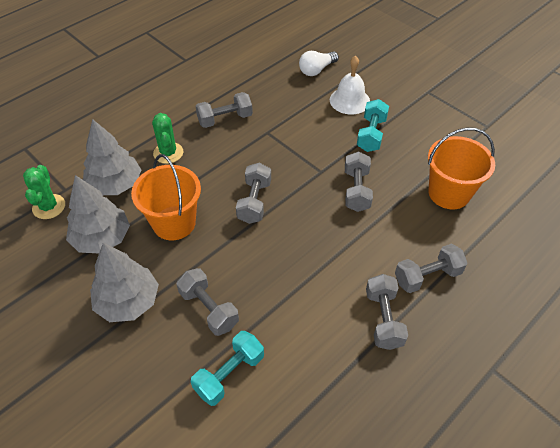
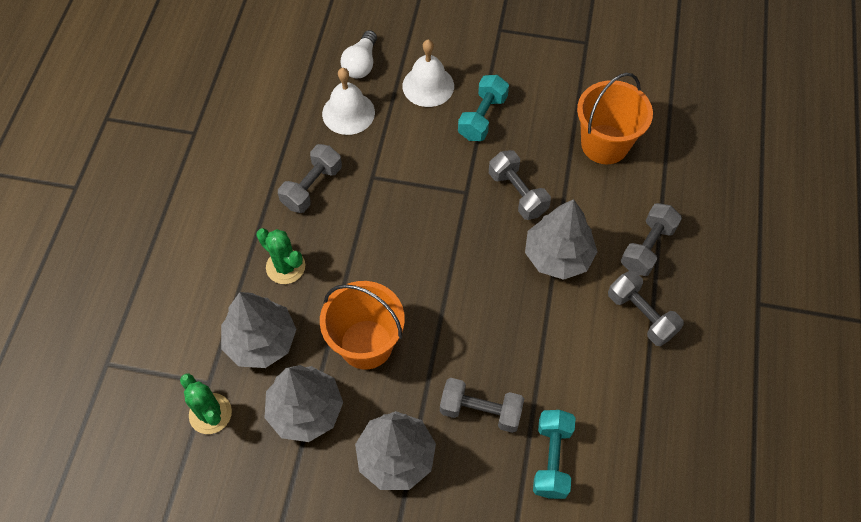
camera: 35 degrees left, 10 degrees up
grey dumbbell [236,163,271,224] -> none
turquoise dumbbell [357,99,389,152] -> turquoise dumbbell turned 45 degrees clockwise [458,75,509,141]
none -> white bell [322,68,375,135]
none -> grey tree [525,199,598,280]

